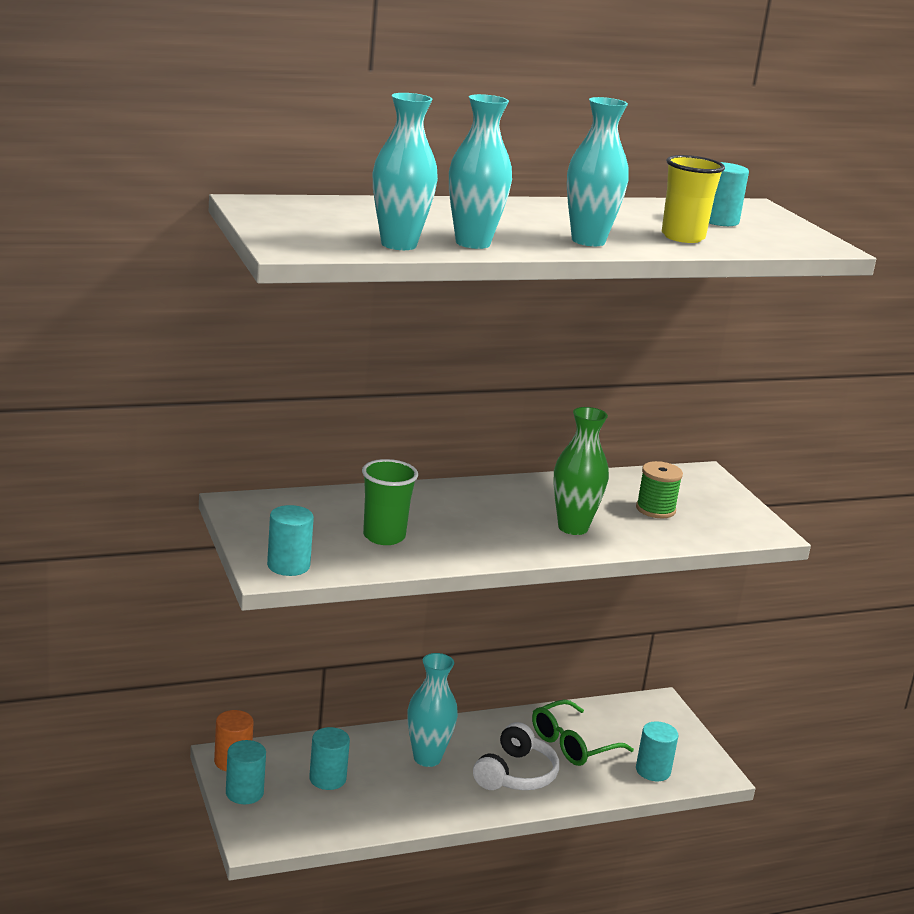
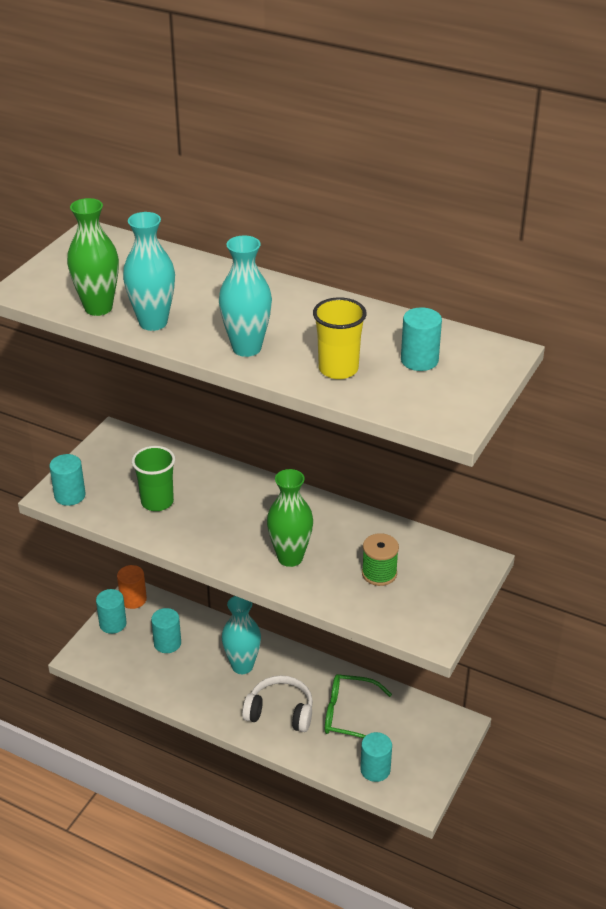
camera: 50 degrees right, 15 degrees up
turquoise vase [373,93,438,250] -> green vase [67,198,119,316]
white headphones [473,722,559,790] -> white headphones turned 150 degrees counterclockwise [242,675,313,732]

